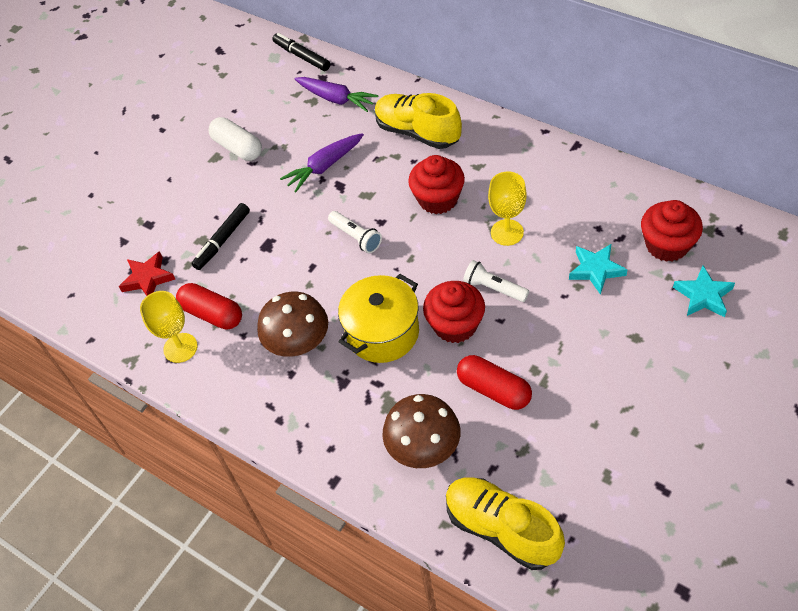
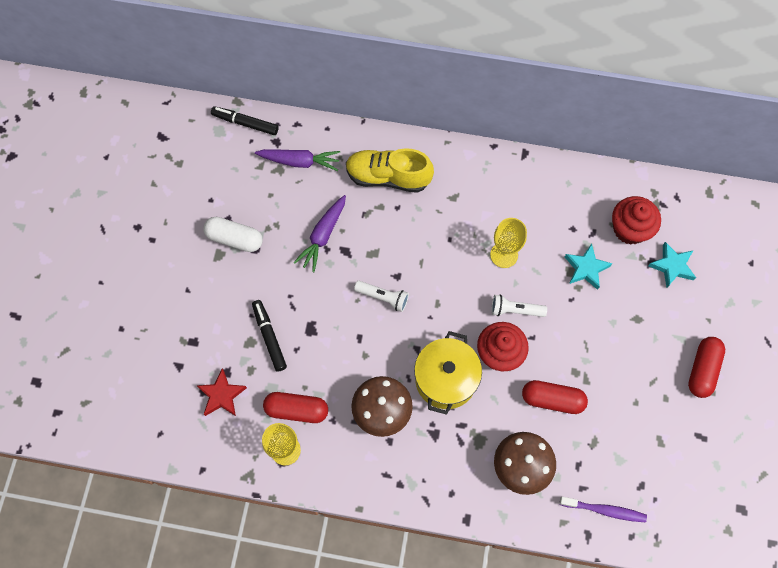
camera: 30 degrees left, 15 degrees up
black marker [191,203,250,270] -> black marker turned 150 degrees clockwise [252,300,287,372]
red cupcake [408,155,465,214] -> none
yellow shoe [446,478,565,570] -> purple toothbrush [559,497,647,522]
none -> red capsule [688,337,725,398]

